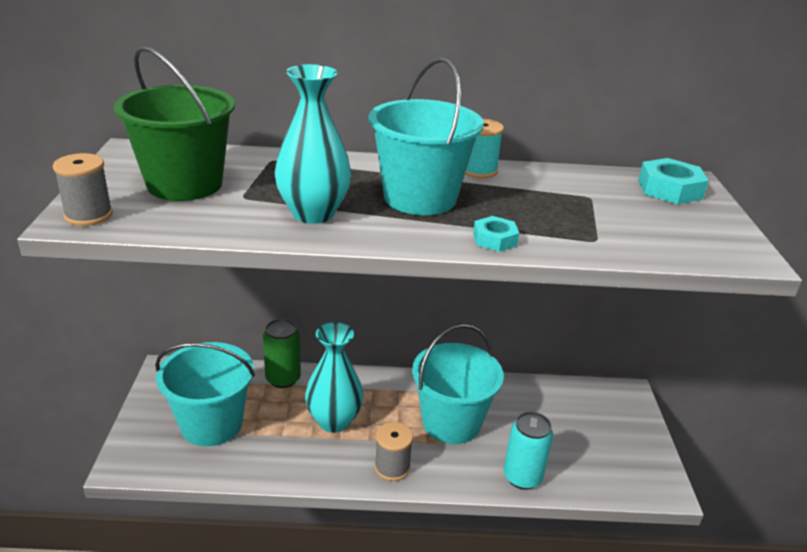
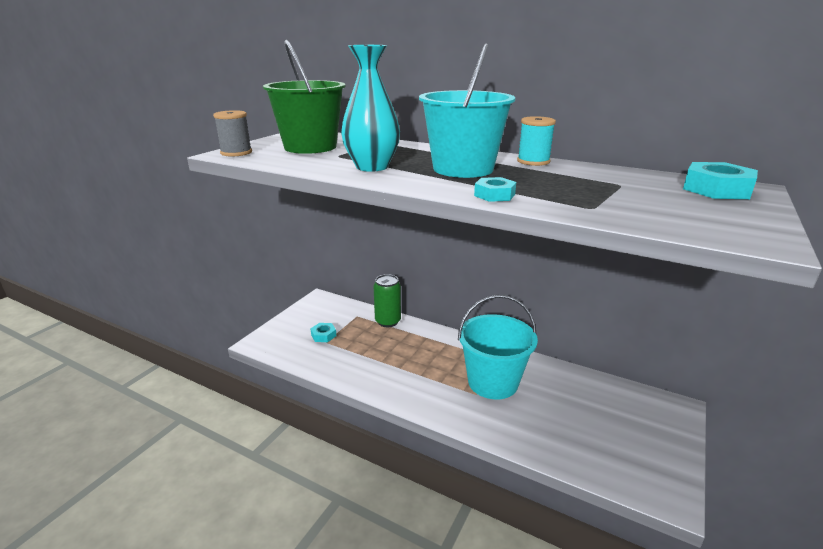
camera: 30 degrees right, 5 degrees down
turquoise bucket [155,342,255,446] -> turquoise nut [311,323,336,342]
turquoise vase [305,322,364,433] -> none
grey spool [375,422,413,481] -> none
turquoise can [504,412,553,490] -> none

